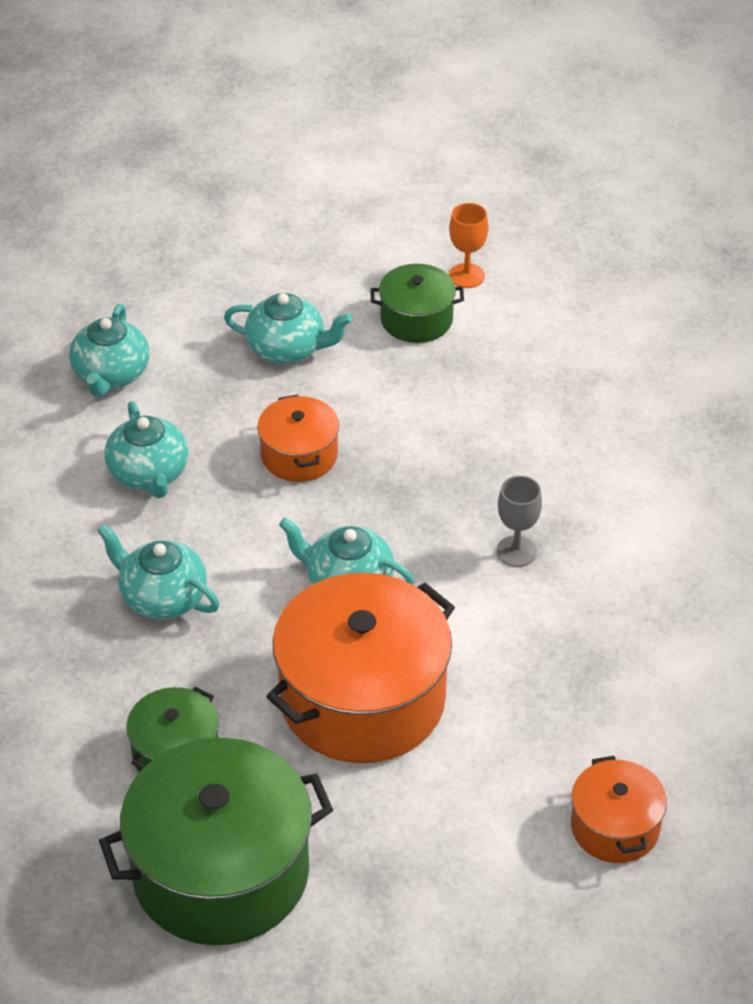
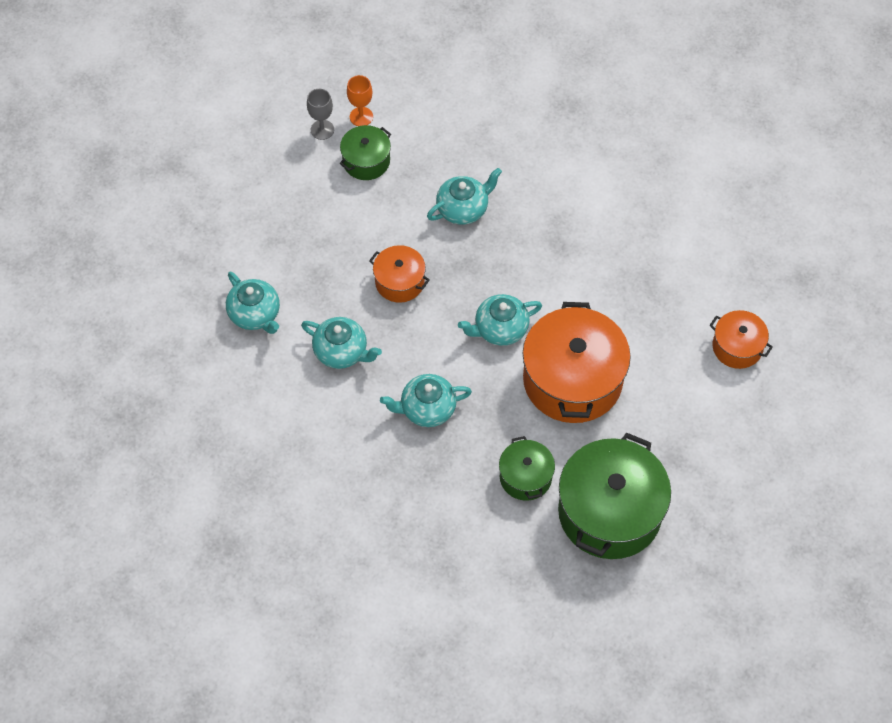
camera: 45 degrees left, 15 degrees up
turquoise teapot [224,293,352,364] -> turquoise teapot moved to [427,168,502,225]
grey goblet [496,476,542,567] -> grey goblet moved to [307,89,334,140]

